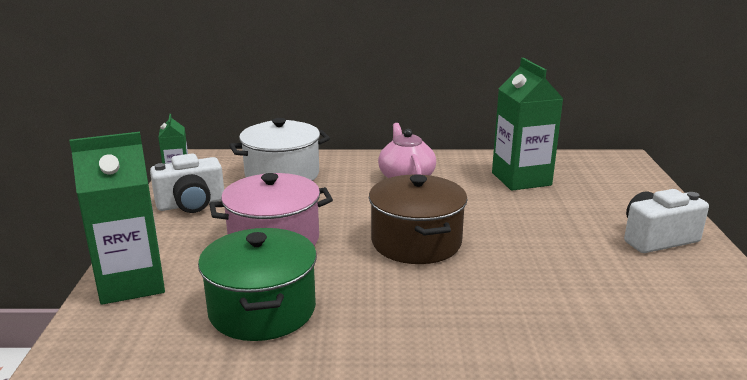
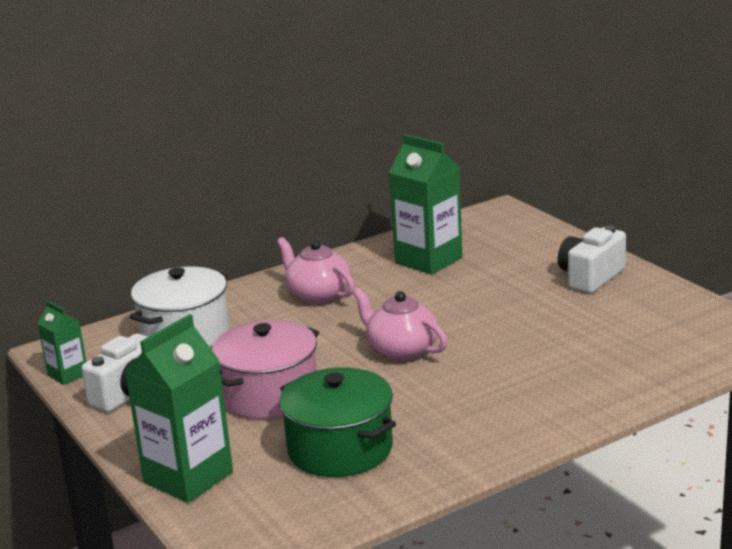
camera: 30 degrees left, 0 degrees up
brown pot [369,174,467,264] -> pink teapot [353,288,448,360]

